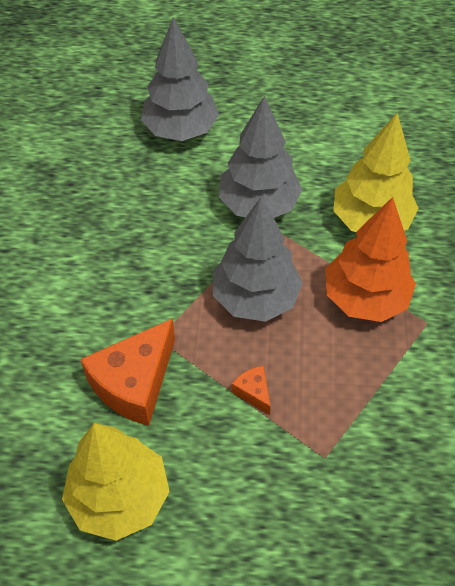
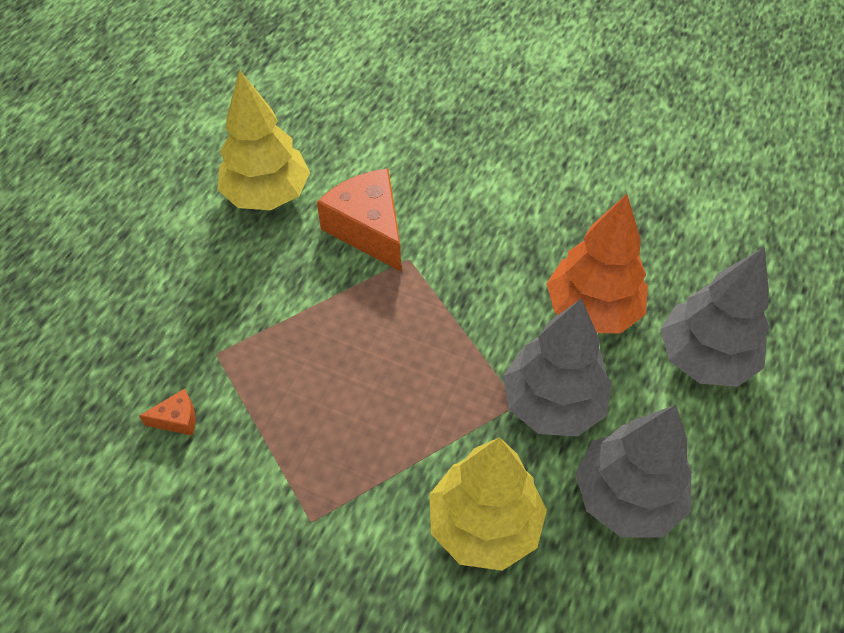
camera: 110 degrees right, 0 degrees up
grey tree [213,197,303,322] -> grey tree moved to [575,405,692,538]
orange cheese [232,366,271,415] -> orange cheese moved to [139,389,196,436]
orange tree [325,197,416,322] -> orange tree moved to [547,194,648,334]

